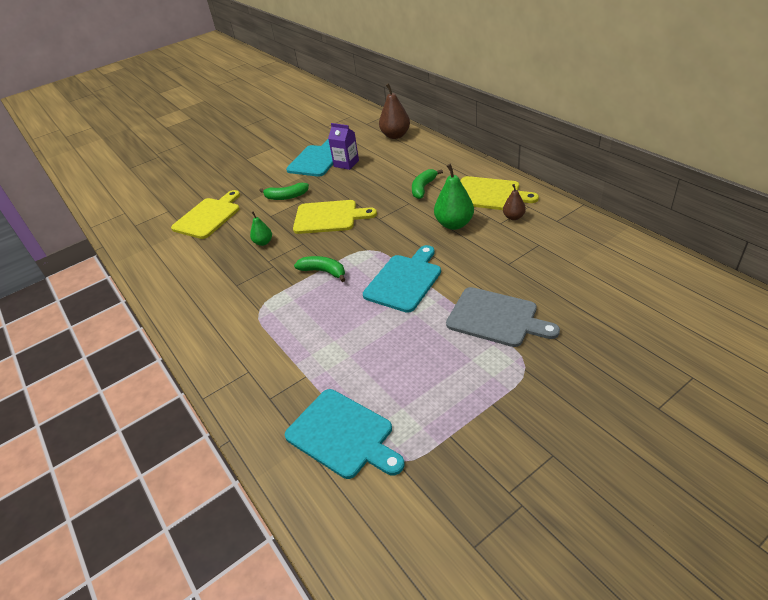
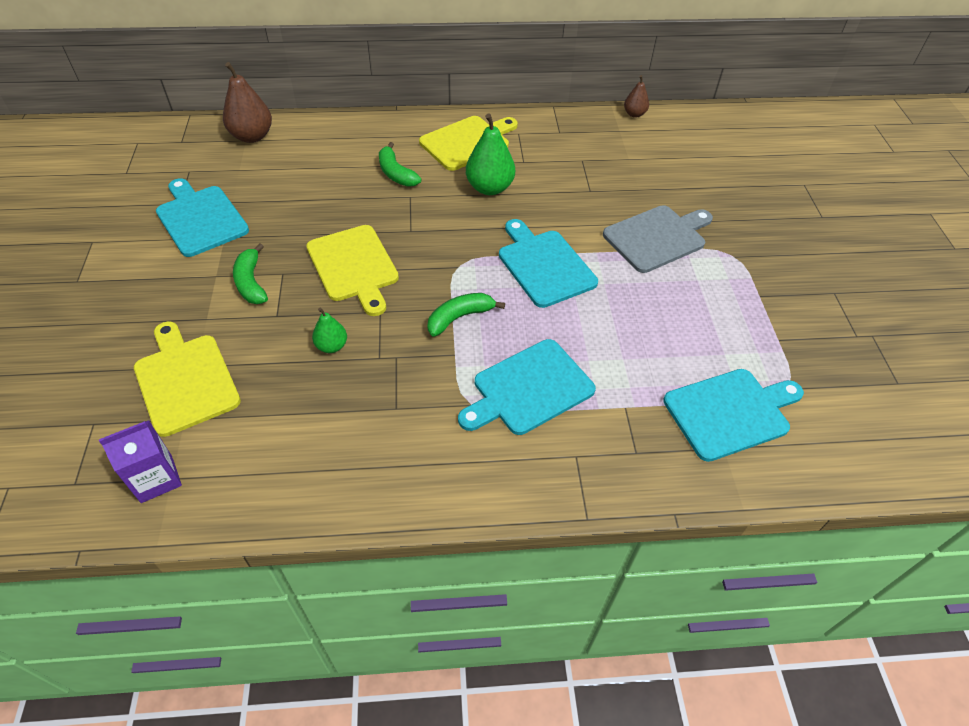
camera: 65 degrees left, 10 degrees up
green banana [259,183,309,200] -> green banana turned 135 degrees clockwise [233,243,268,304]
yellow cutting board [293,200,377,234] -> yellow cutting board turned 120 degrees clockwise [306,225,399,316]
purple carton [328,123,359,170] -> purple carton moved to [99,420,182,503]
brown pear [503,184,526,220] -> brown pear moved to [624,75,649,118]
none -> turquoise cutting board [458,339,596,435]

